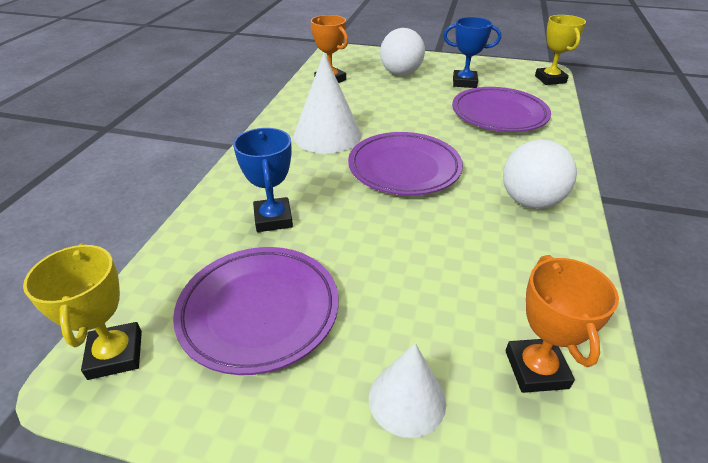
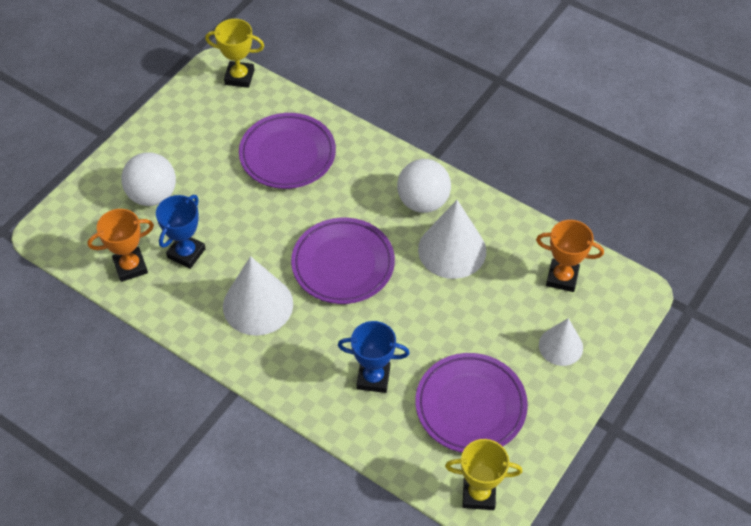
camera: 70 degrees left, 15 degrees up
blue trophy [443,17,501,88] -> blue trophy moved to [156,195,206,269]
none -> white cone [418,200,486,279]

